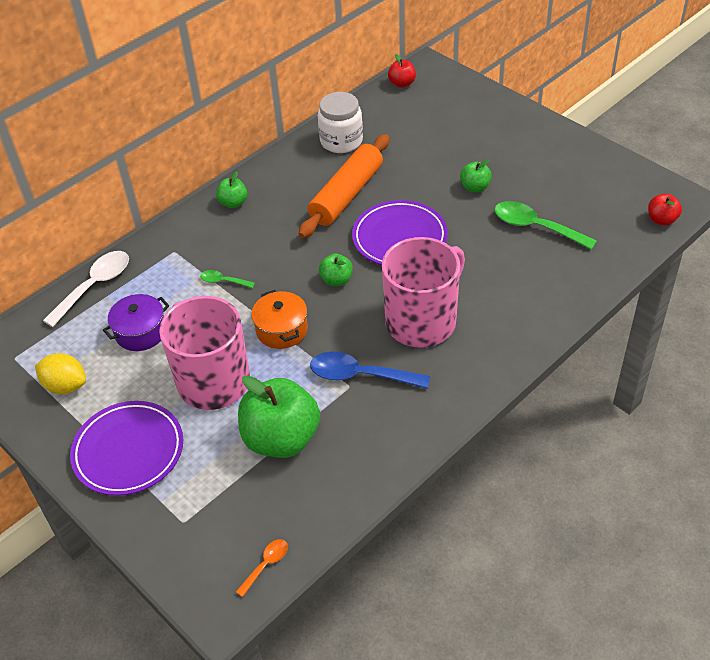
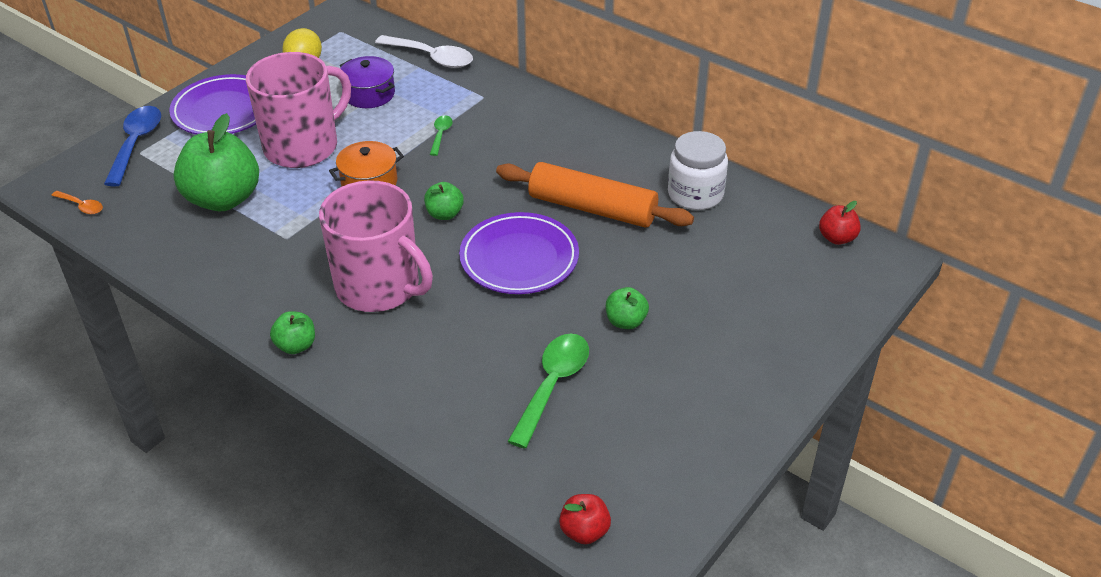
camera: 80 degrees right, 5 degrees down
green apple [216,171,248,208] -> green apple moved to [270,311,315,354]
blue spoon [310,352,430,389] -> blue spoon moved to [104,106,161,187]

